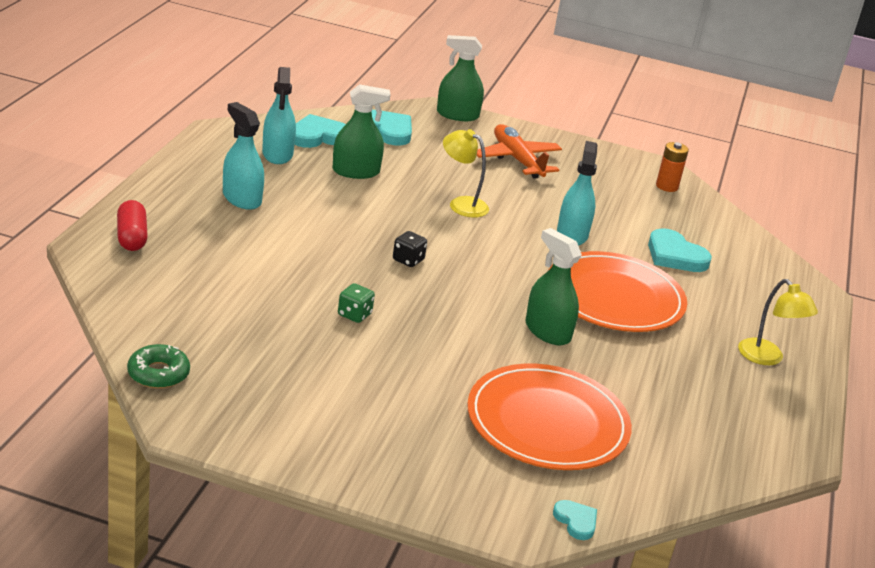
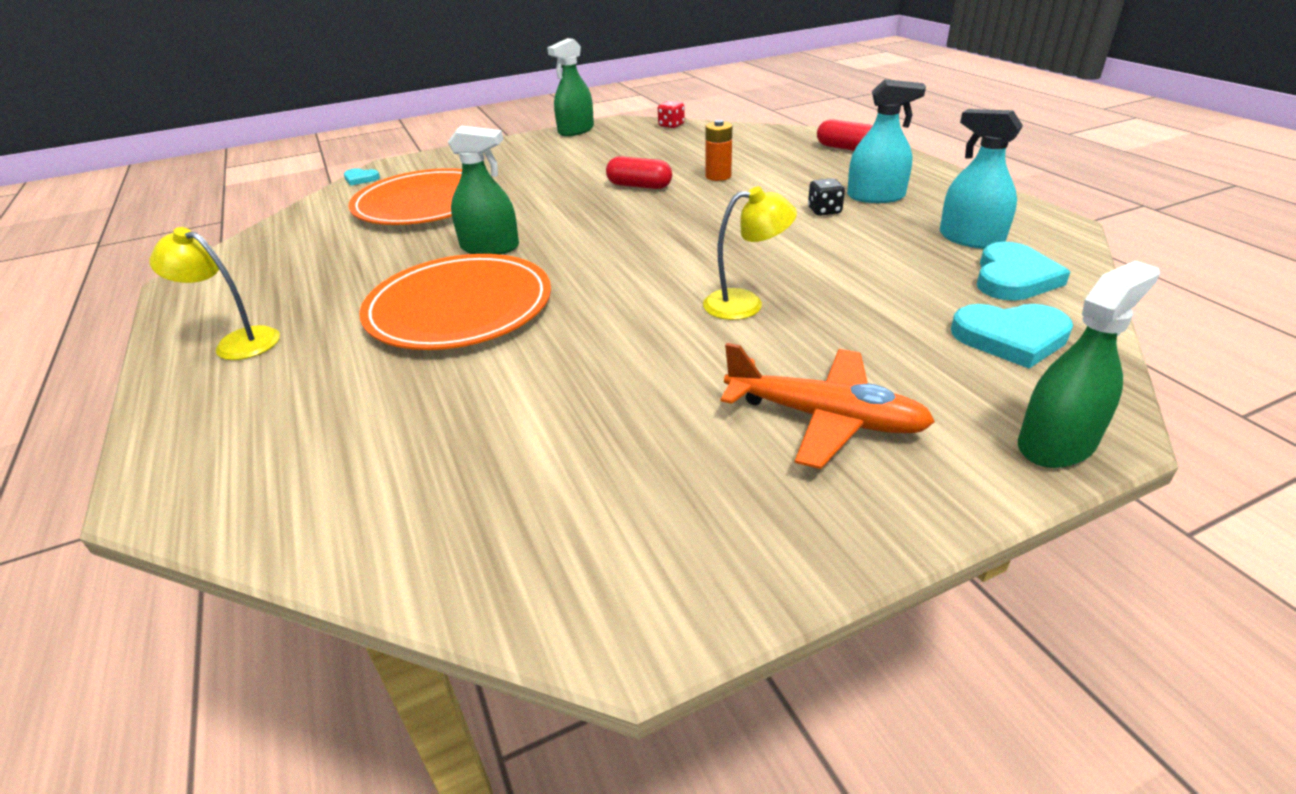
camera: 145 degrees right, 5 degrees up
green donut [127,344,190,389] -> red dice [658,101,685,128]
green spray bottle [332,84,391,179] -> green spray bottle moved to [547,38,594,136]
green dice [338,283,375,323] -> red capsule [606,156,672,189]
black dice [393,231,427,267] -> black dice moved to [808,178,845,216]
turquoise spray bottle [557,141,598,246] -> none
turquoise heart [648,228,712,272] -> none
orange battery [656,142,689,192] -> orange battery moved to [705,120,732,181]

